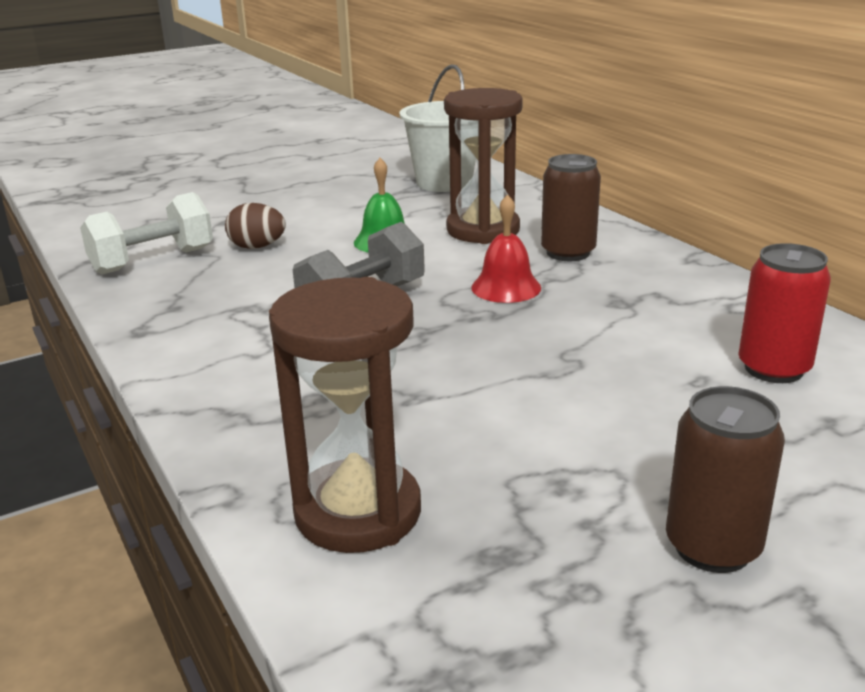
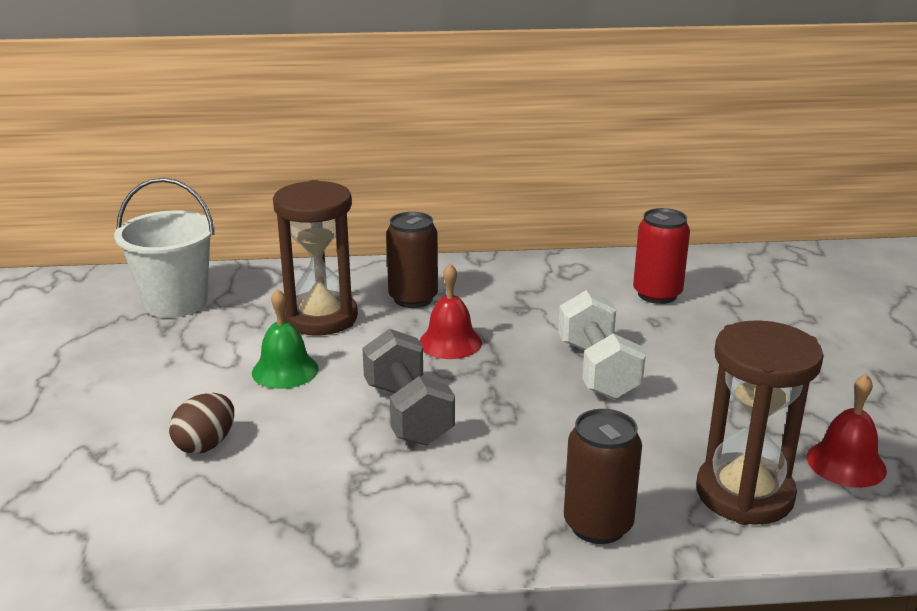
camera: 65 degrees left, 0 degrees up
white dumbbell [80,192,213,275] -> white dumbbell moved to [558,290,646,399]
brown can [666,386,785,573] -> brown can moved to [564,409,642,544]
none -> red bell [807,374,887,488]

